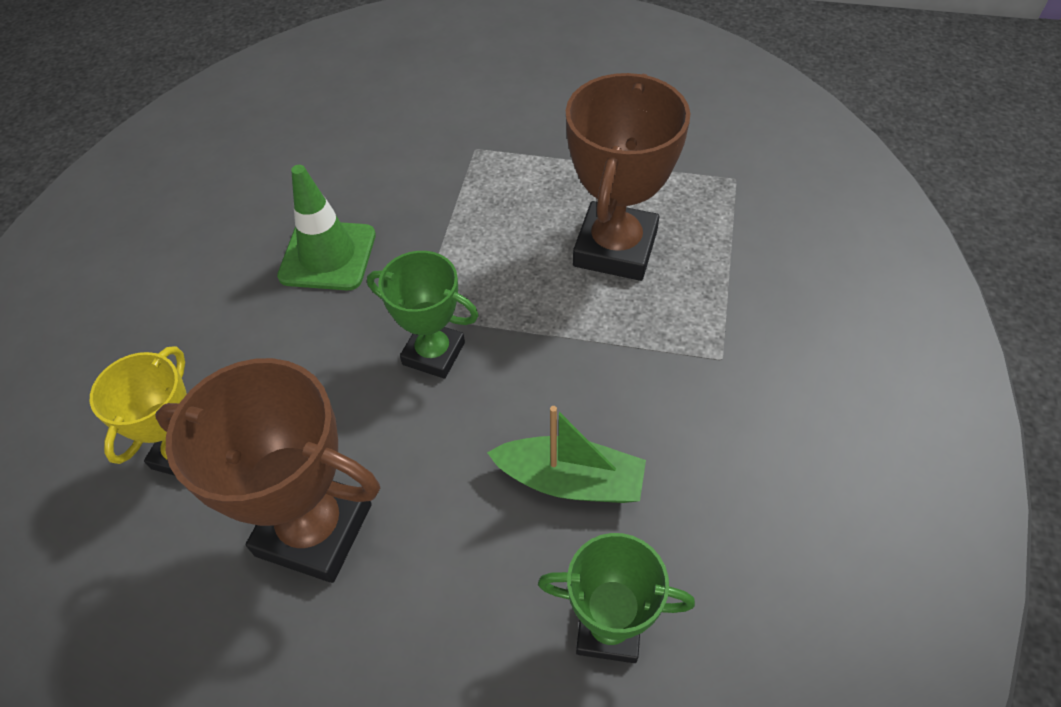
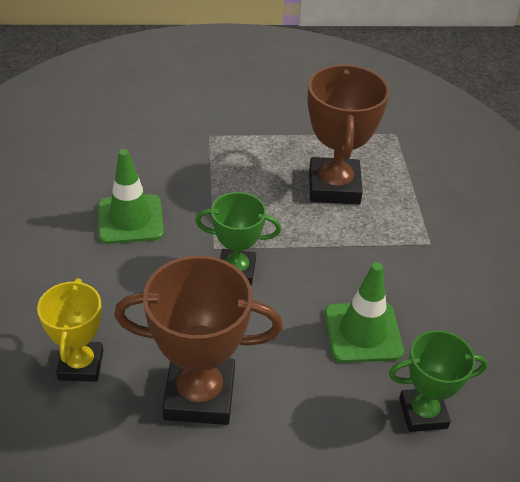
camera: 20 degrees left, 10 degrees down
green boat [487,406,646,503] -> green traffic cone [324,262,404,363]

